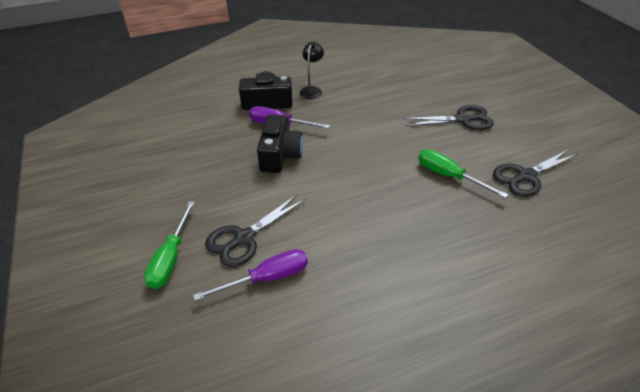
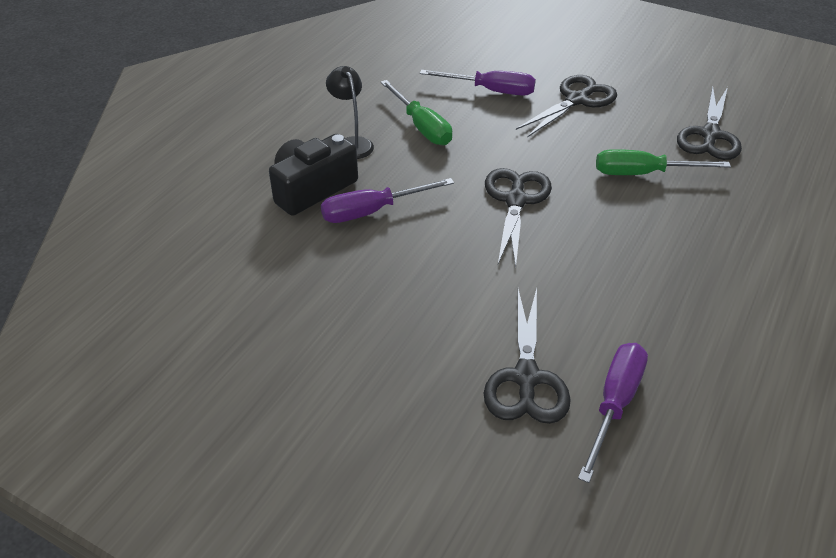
camera: 40 degrees left, 0 degrees up
green screwdriver [144,201,195,289] -> green screwdriver moved to [380,80,452,145]
black camera [257,114,303,173] -> none
none -> purple screwdriver [420,70,536,96]
none -> black scissors [485,168,552,268]

